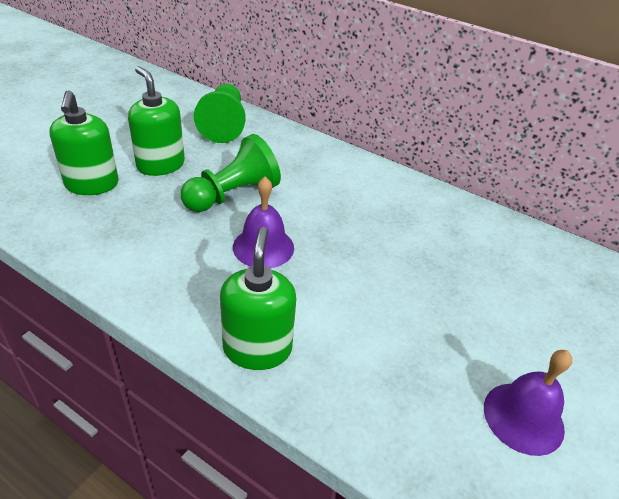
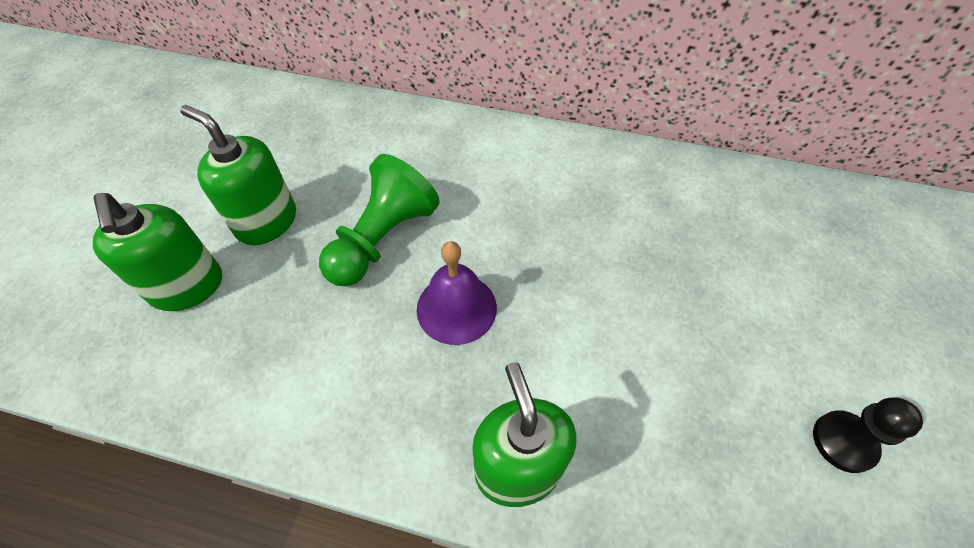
camera: 15 degrees left, 15 degrees up
green pawn [194,84,246,143] -> none
purple bell [484,350,572,456] -> black pawn [813,397,923,473]

